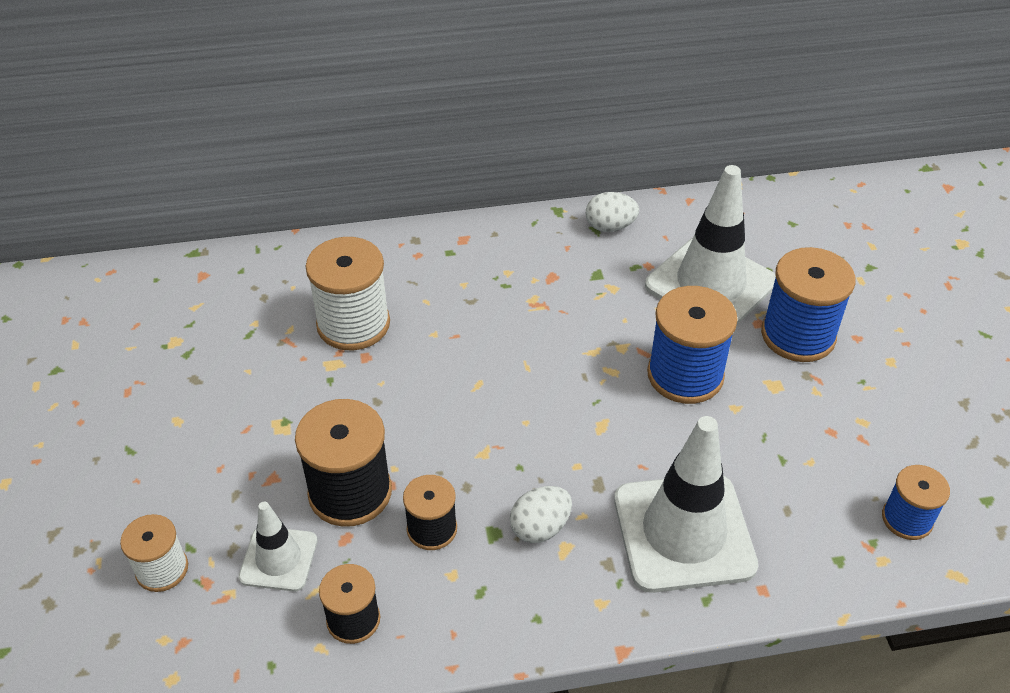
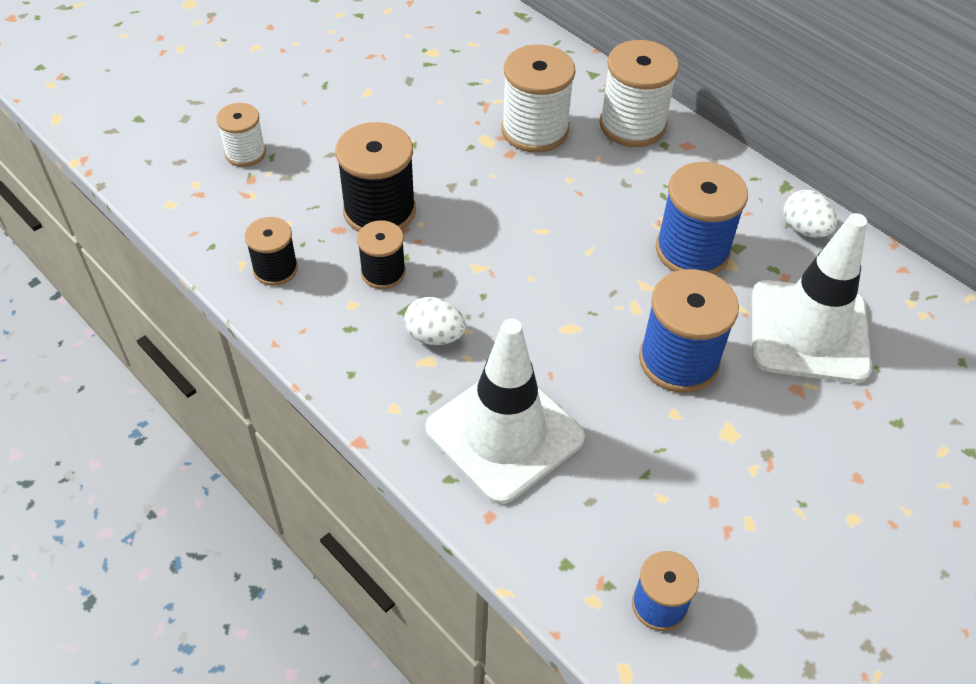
camera: 55 degrees right, 5 degrees up
white traffic cone [239,502,318,591] -> none
blue spool [761,247,856,362] -> blue spool moved to [656,162,748,275]
none -> white spool [599,40,679,147]

